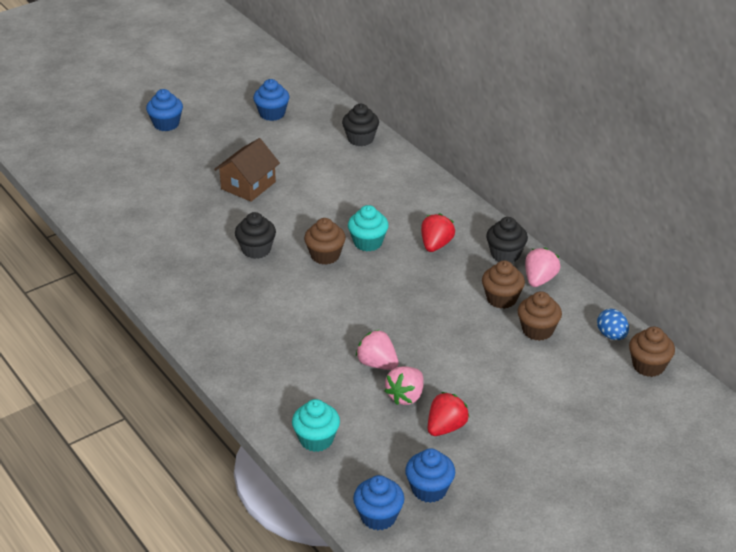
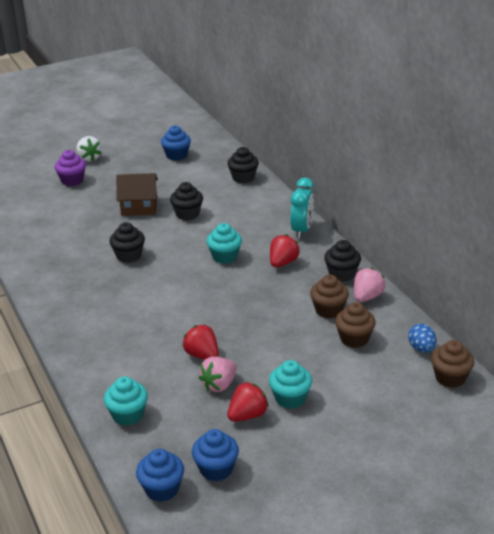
camera: 10 degrees right, 5 degrees down
blue cupcake [146,89,183,131] -> white strawberry [76,136,102,162]
brown house [214,138,280,202] -> brown house turned 45 degrees clockwise [116,173,158,216]
brown cupcake [304,218,346,265] -> none
pink strawberry [356,329,399,370] -> red strawberry [182,324,219,360]
none -> purple cupcake [55,150,86,186]
none -> black cupcake [170,182,203,221]
none -> turquoise cupcake [269,360,312,409]
none -> turquoise clock [290,178,314,239]

